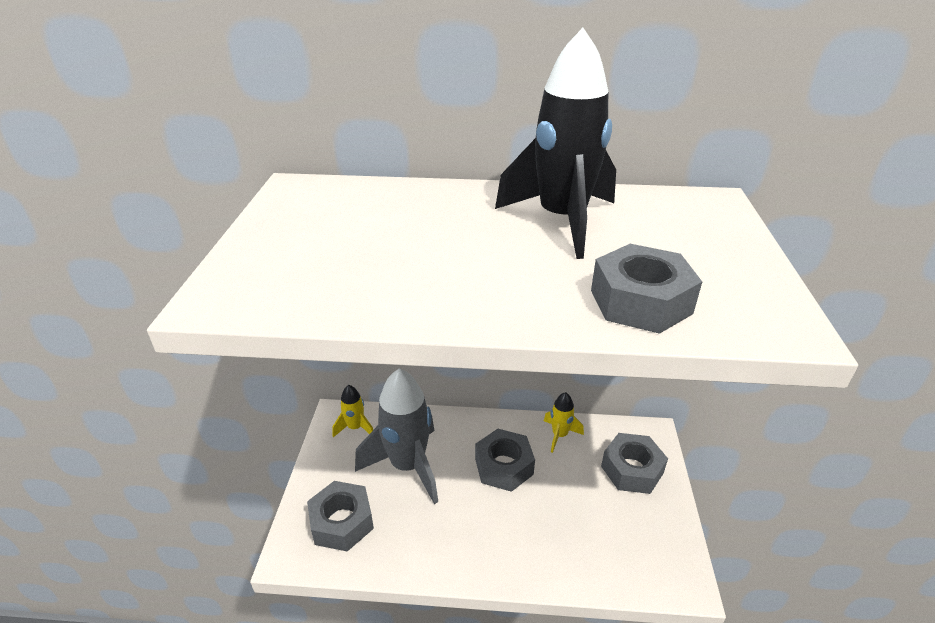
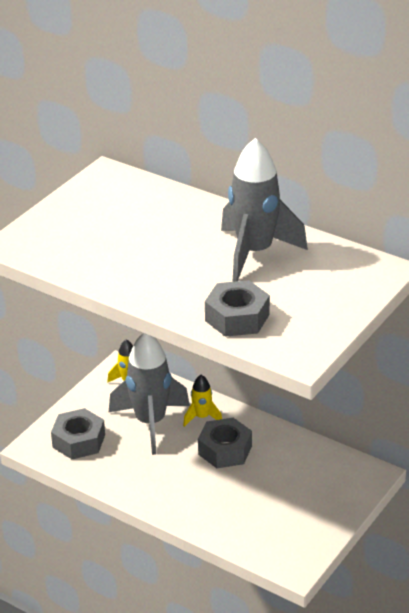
camera: 30 degrees right, 0 degrees up
black rocket [495,28,616,259] -> grey rocket [221,138,308,282]
yellow rocket [544,392,584,453] -> yellow rocket moved to [183,375,222,427]
grey nut [601,433,668,494] -> none

